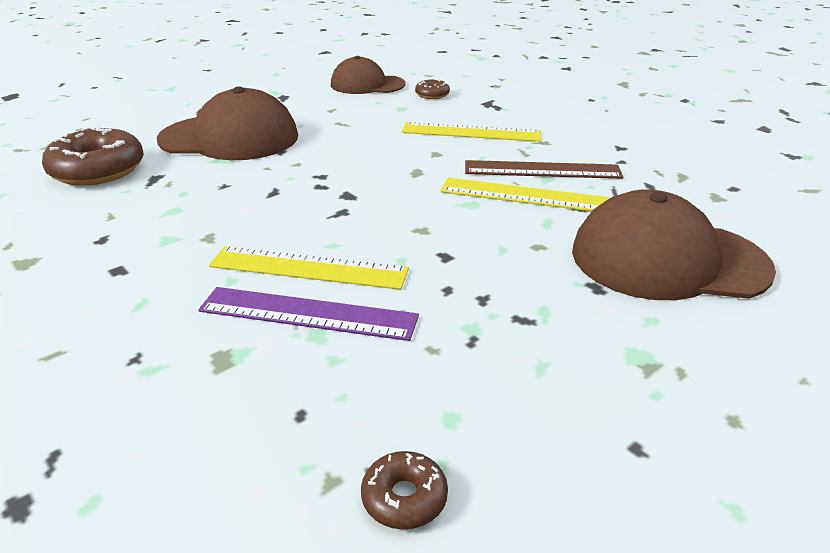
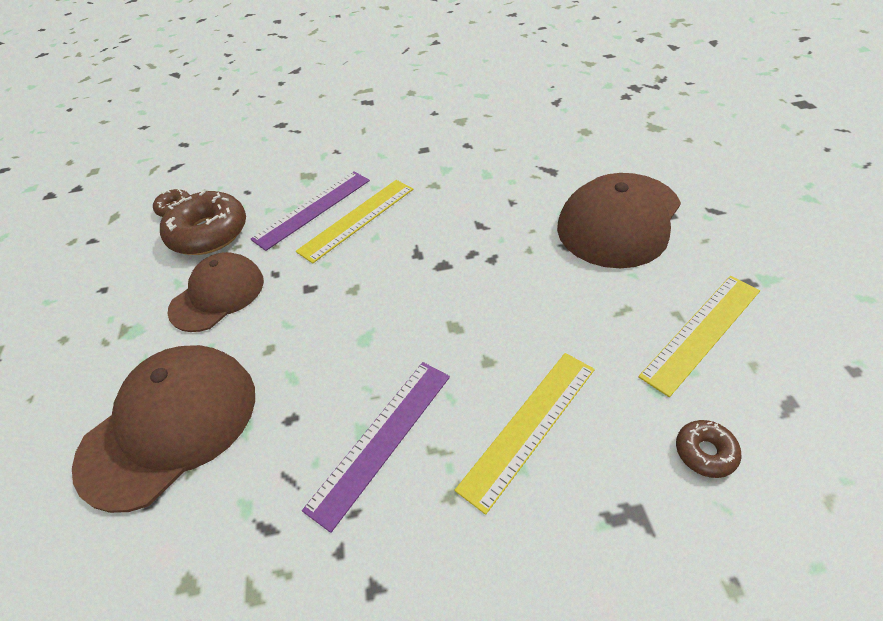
camera: 125 degrees right, 15 degrees up
brown donut [42,126,144,186] -> brown donut moved to [160,190,246,255]
brown cap [331,56,405,94] -> brown cap moved to [168,252,264,332]
yellow ruler [440,178,610,212] -> yellow ruler moved to [638,276,760,397]
brown ruler [465,160,623,179] -> purple ruler [302,362,450,533]

